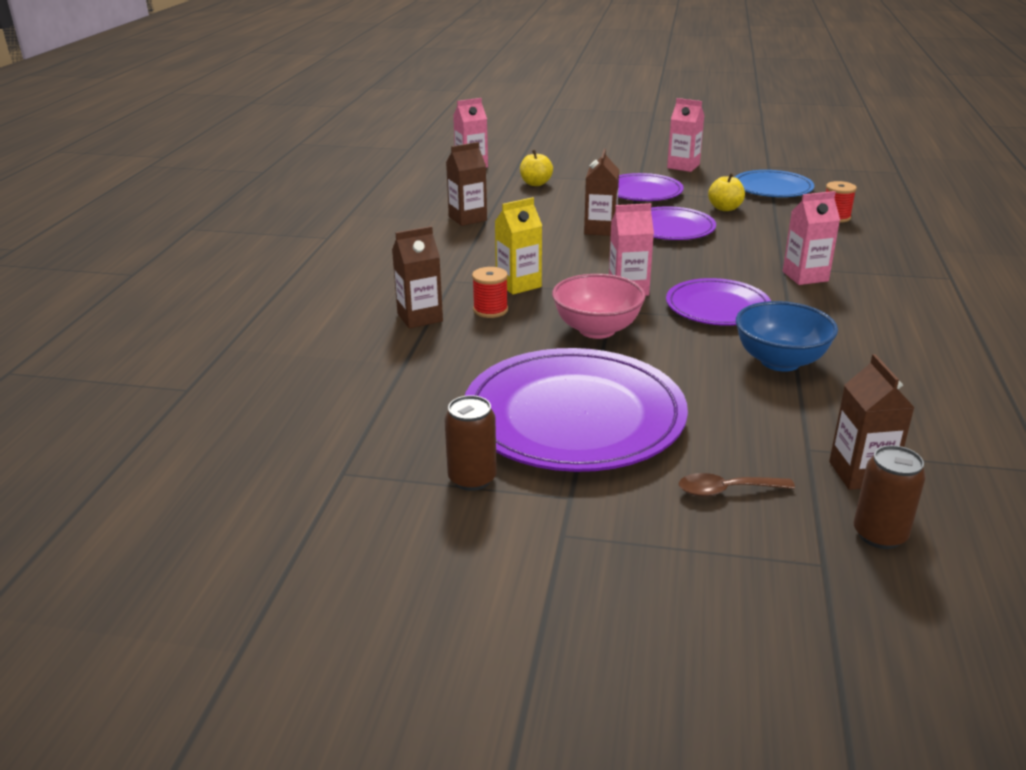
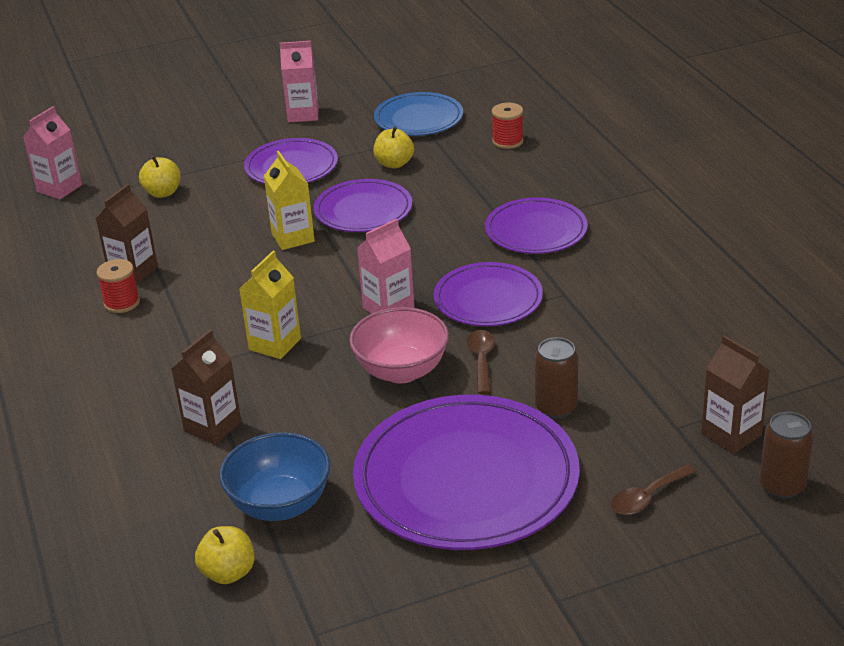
camera: 30 degrees left, 5 degrees up
brown can [444,395,497,491] -> brown can moved to [535,337,579,419]
red spool [472,267,508,318] -> red spool moved to [96,259,140,313]
brown carton [584,149,619,236] -> yellow carton [264,151,315,250]
blue bowl [736,301,838,372] -> blue bowl moved to [219,432,330,521]
pink carton [783,191,840,285] -> purple plate [485,197,588,254]
none -> yellow apple [195,526,255,584]
none -> brown spoon [467,330,495,394]

